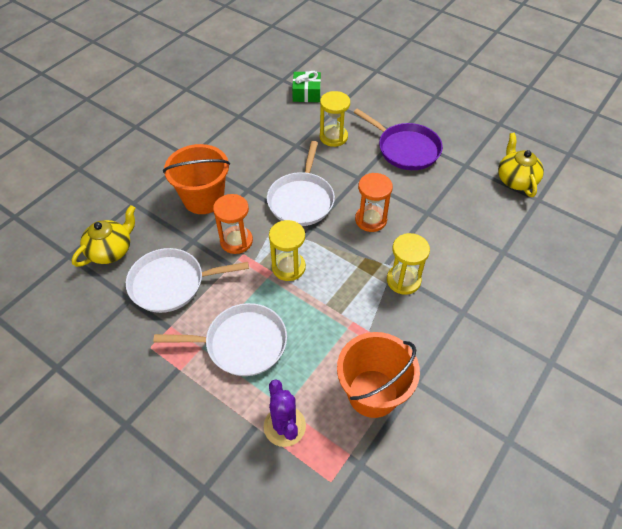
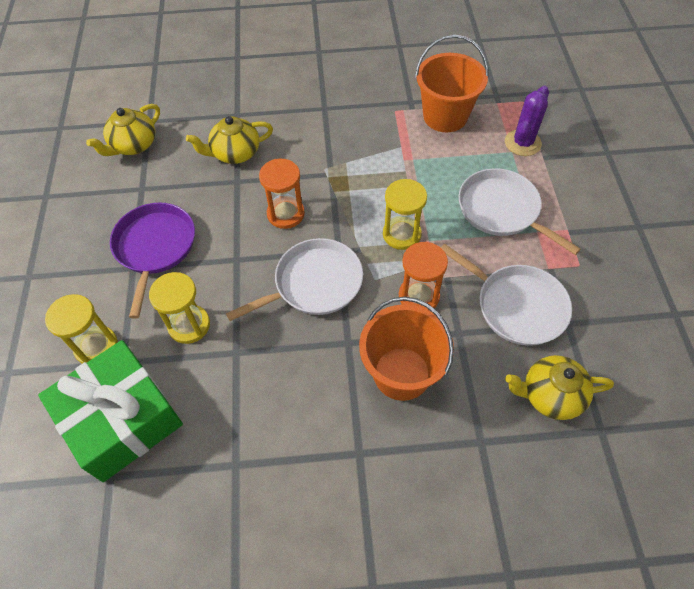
camera: 130 degrees left, 5 degrees up
green gift [292,71,321,102] -> green gift [38,340,183,482], size x1.95
yellow hourglass [387,233,430,295] -> yellow hourglass moved to [45,294,118,364]
none -> yellow teapot [186,116,273,164]

